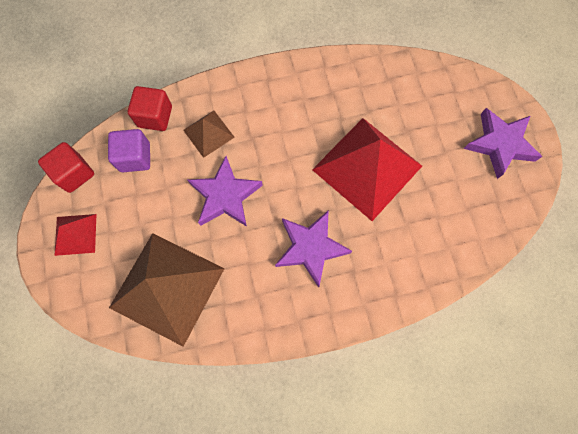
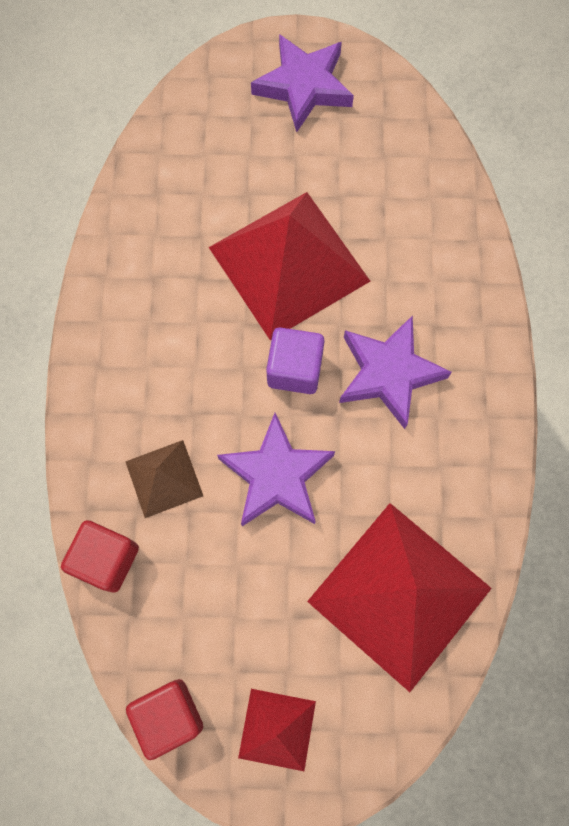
camera: 75 degrees left, 0 degrees up
purple cube [108,129,150,172] -> purple cube moved to [266,327,325,394]
brown pyramid [109,233,224,347] -> red pyramid [307,503,492,692]

